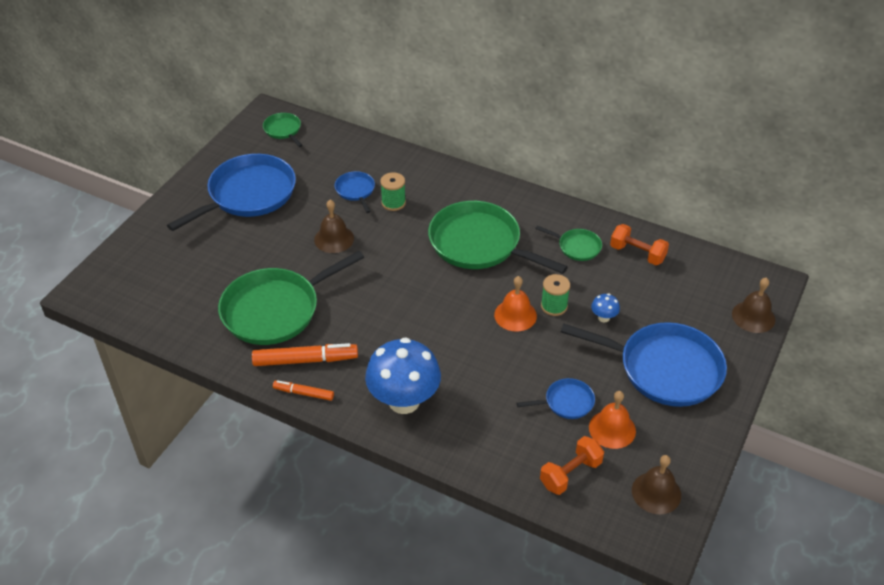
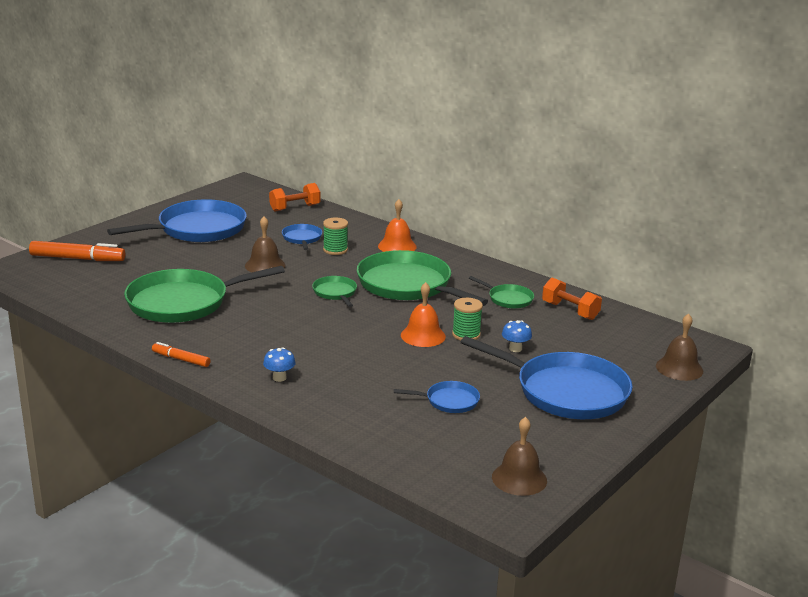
camera: 10 degrees right, 20 degrees down
orange marker [252,343,358,366] -> orange marker moved to [29,241,125,261]
green pan [263,113,303,147] -> green pan moved to [312,276,357,307]
blue mushroom [365,337,441,414] -> blue mushroom [263,347,296,382], size x0.41
orange dumbbell [540,436,604,495] -> orange dumbbell moved to [269,183,320,212]
orange bell [589,391,636,449] -> orange bell moved to [378,199,417,252]

